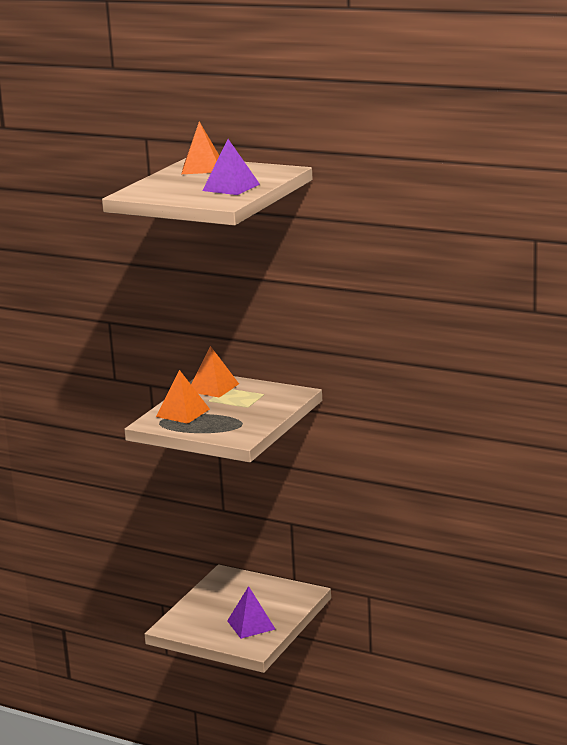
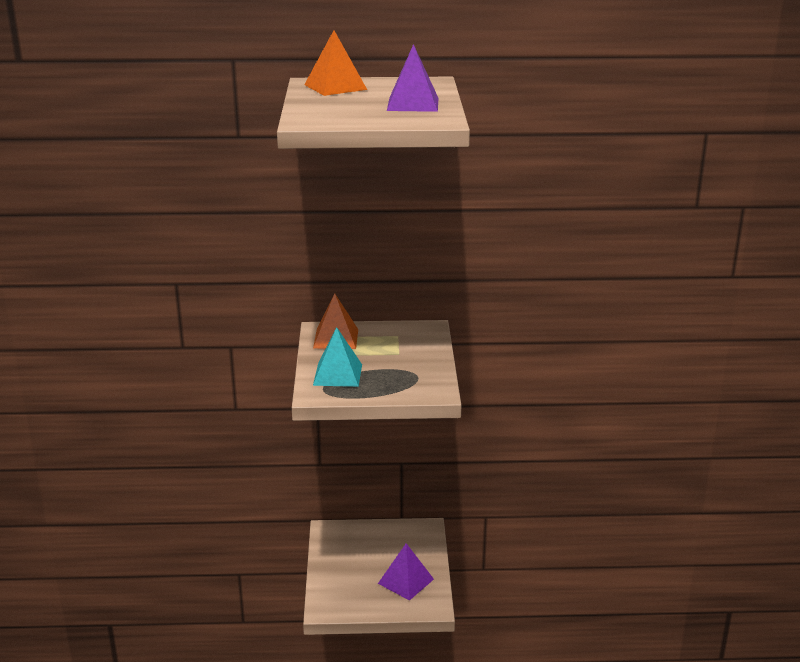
camera: 30 degrees left, 5 degrees up
orange pyramid [156,370,210,424] -> turquoise pyramid [313,327,362,387]

